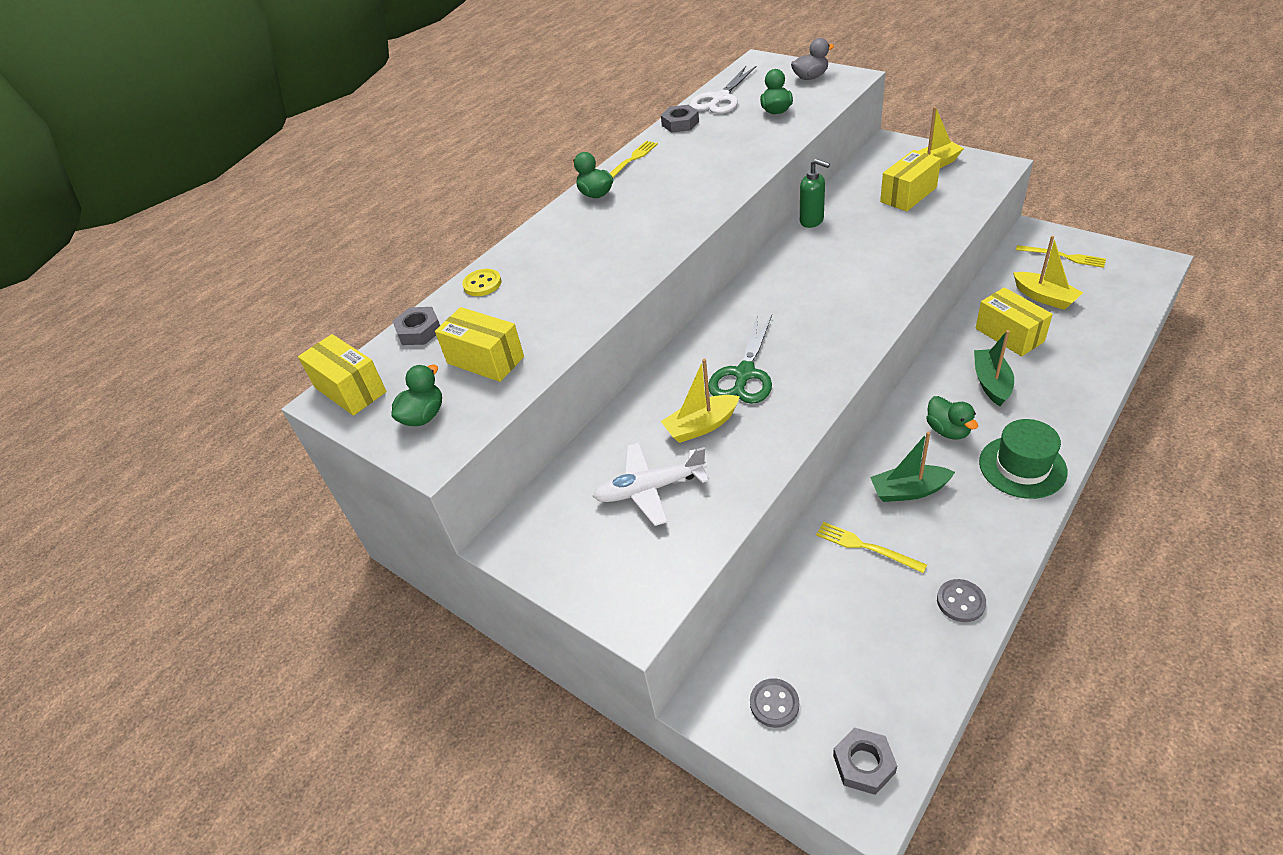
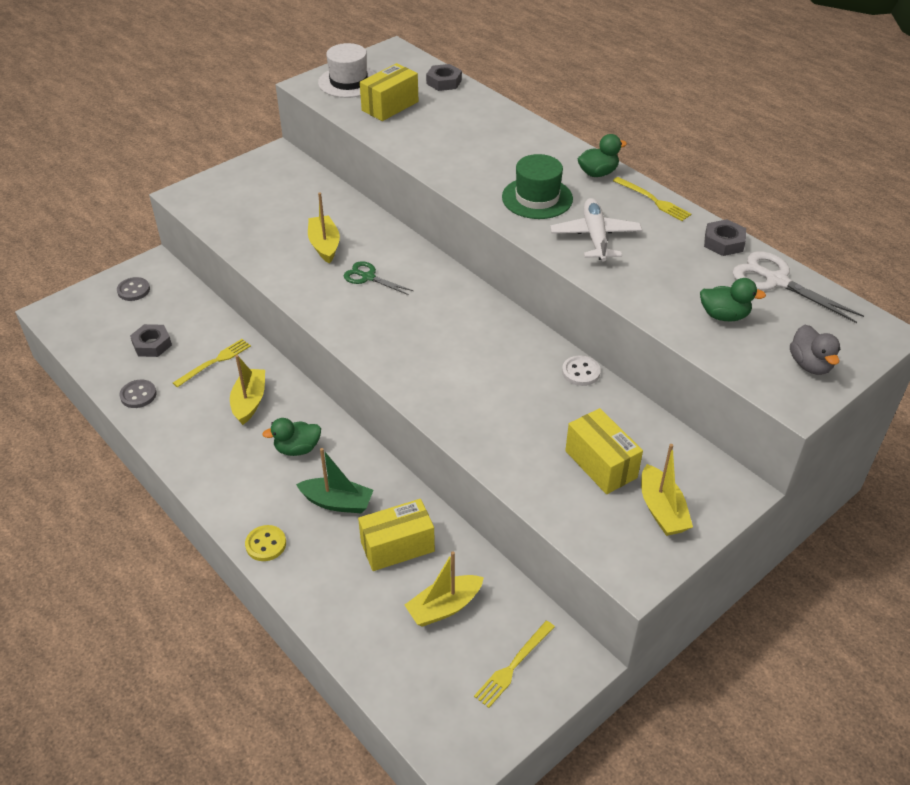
camera: 95 degrees right, 0 degrees up
yellow box [298,334,387,416] -> none
green duck [391,365,442,426] -> white hat [318,43,376,98]
yellow button [462,269,501,296] -> yellow button moved to [245,525,286,561]
white plane [592,443,709,526] -> white plane moved to [550,198,642,261]
green scissors [708,314,772,404] -> green scissors [344,261,413,295], size x0.63
green soap dispenser [800,159,830,228] -> white button [562,356,601,386]
grey nut [833,727,897,795] -> grey nut moved to [130,324,172,357]
green boat [870,431,955,502] -> yellow boat [230,355,265,425]
green hat [979,419,1068,499] -> green hat moved to [502,154,573,219]

